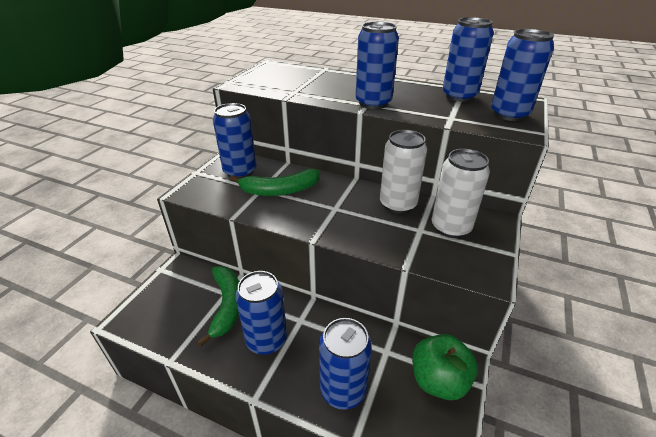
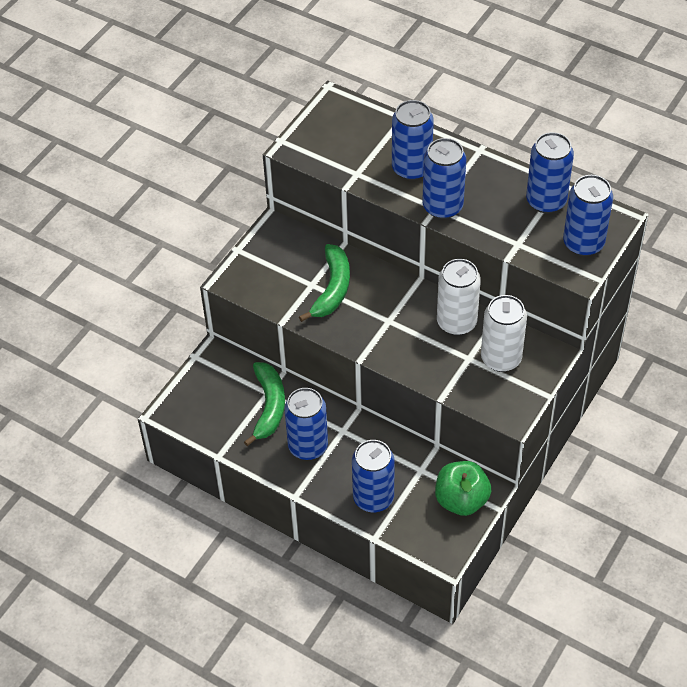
camera: 10 degrees right, 15 degrees up
blue can [213,103,256,179] -> blue can moved to [392,100,434,180]
green banana [230,169,320,196] -> green banana turned 75 degrees counterclockwise [299,244,350,322]

